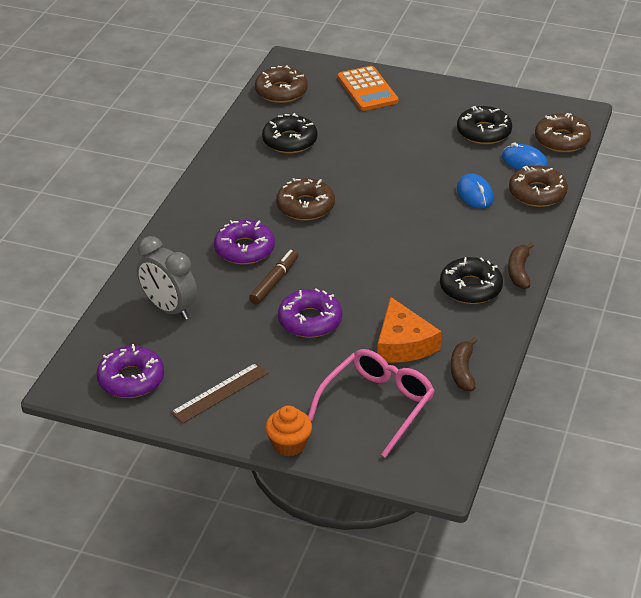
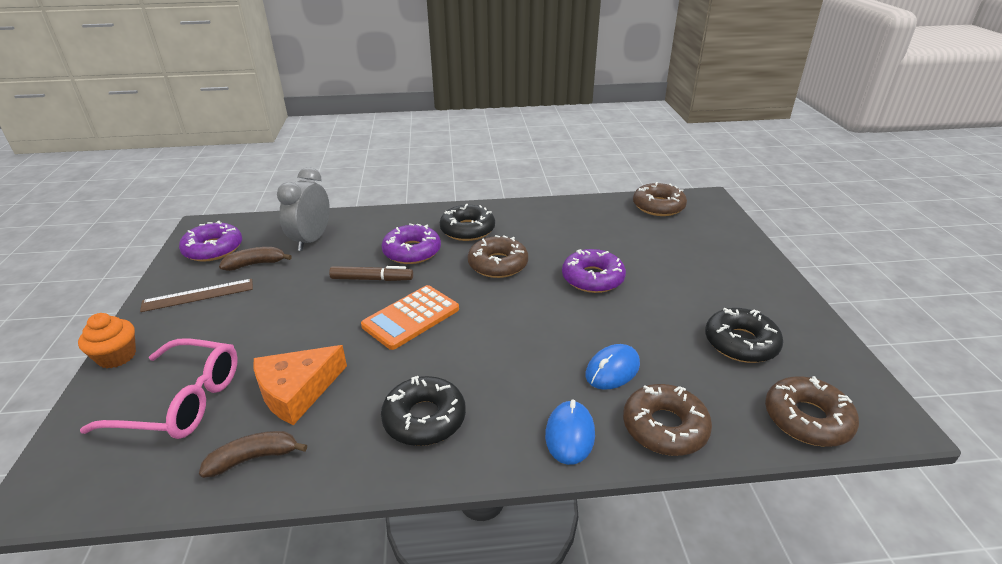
camera: 65 degrees right, 5 degrees down
brown ruler [171,363,268,423] -> brown ruler turned 45 degrees counterclockwise [140,279,253,312]
black donut [262,113,318,153] -> black donut moved to [440,204,495,241]
purple donut [278,288,342,338] -> purple donut moved to [562,249,626,293]
orange calculator [338,66,398,111] -> orange calculator moved to [361,285,459,350]
blue mouse [502,142,548,170] -> blue mouse moved to [545,400,595,465]
brown banana [508,242,534,289] -> brown banana moved to [219,247,292,271]

